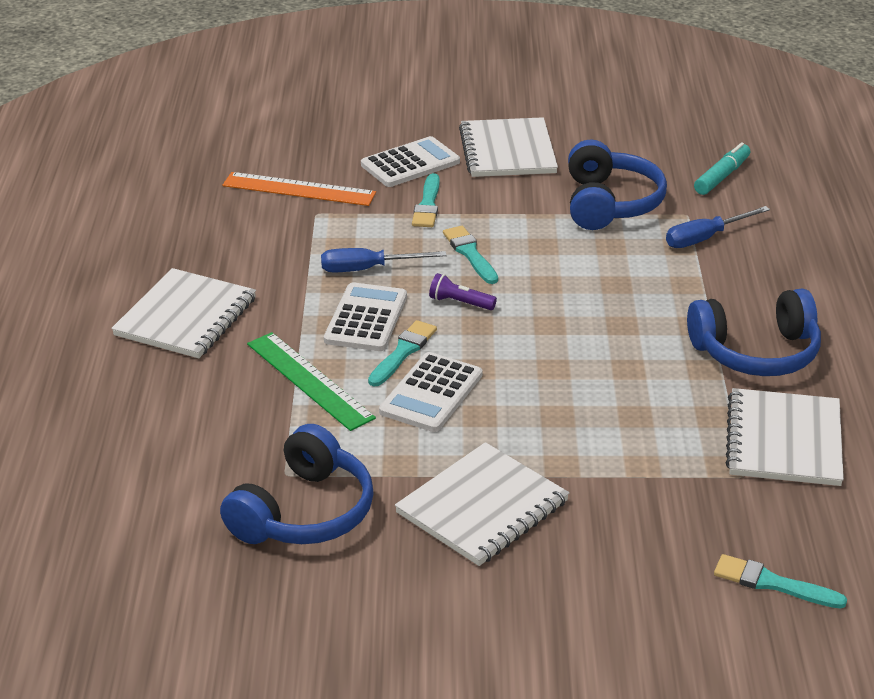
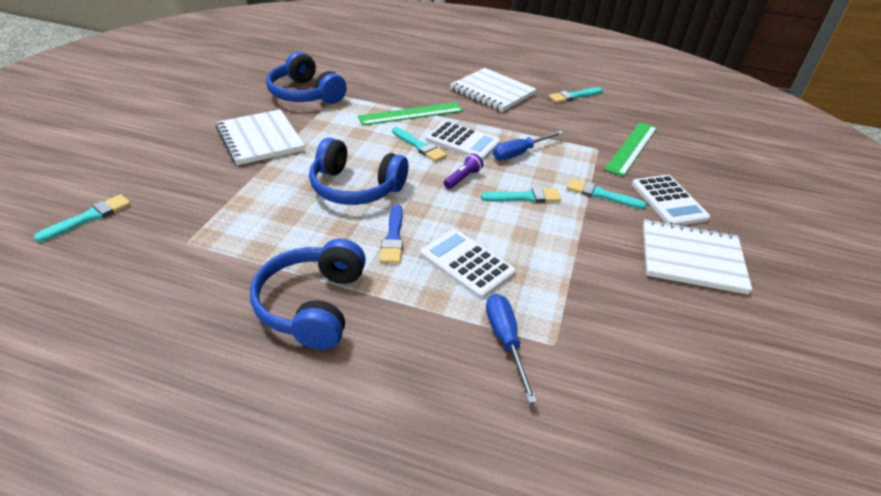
camera: 105 degrees right, 5 degrees up
orange ruler [223,172,376,206] -> green ruler [604,122,657,177]
blue screwdriver [321,248,447,272] -> blue screwdriver turned 135 degrees counterclockwise [493,131,563,160]
white calculator [379,352,483,432] -> white calculator moved to [420,229,516,299]
blue headphones [568,140,667,230] -> blue headphones moved to [309,137,408,205]
turquoise marker [694,142,750,195] -> none
white notebook [725,388,844,486] -> none
none -> blue brush [380,205,403,264]
none -> turquoise brush [549,87,603,103]

